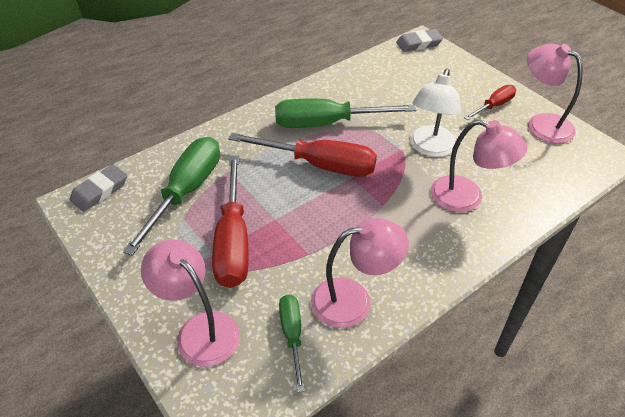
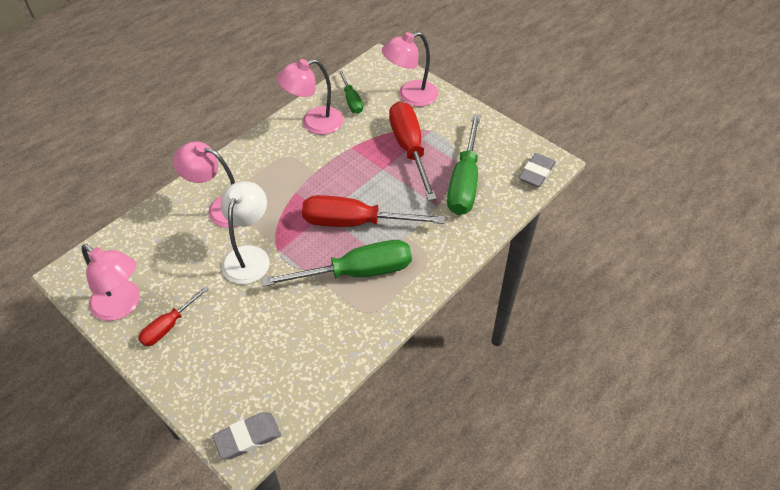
camera: 170 degrees right, 5 degrees up
pink lamp [141,240,240,367] -> pink lamp turned 120 degrees clockwise [382,32,438,107]

